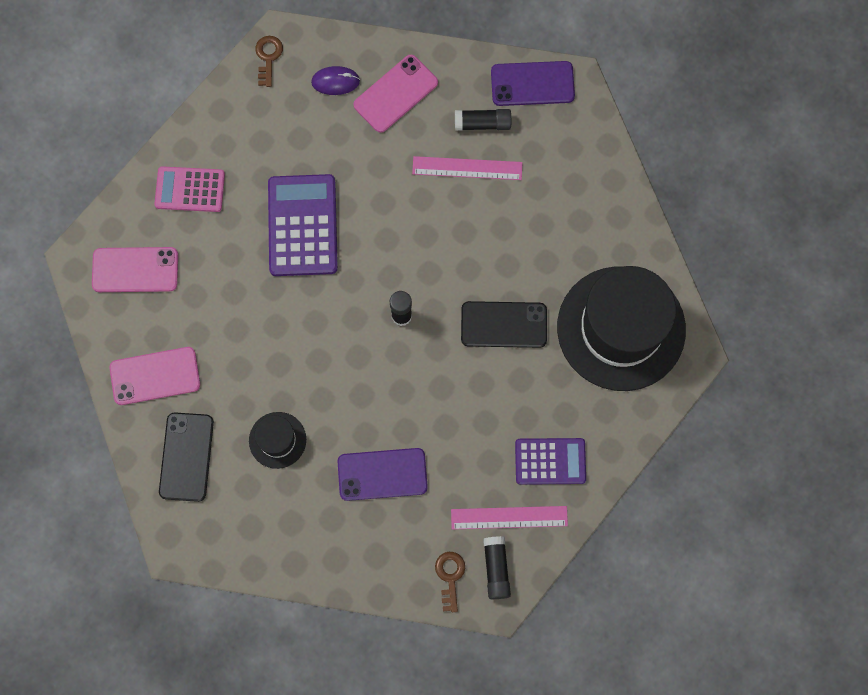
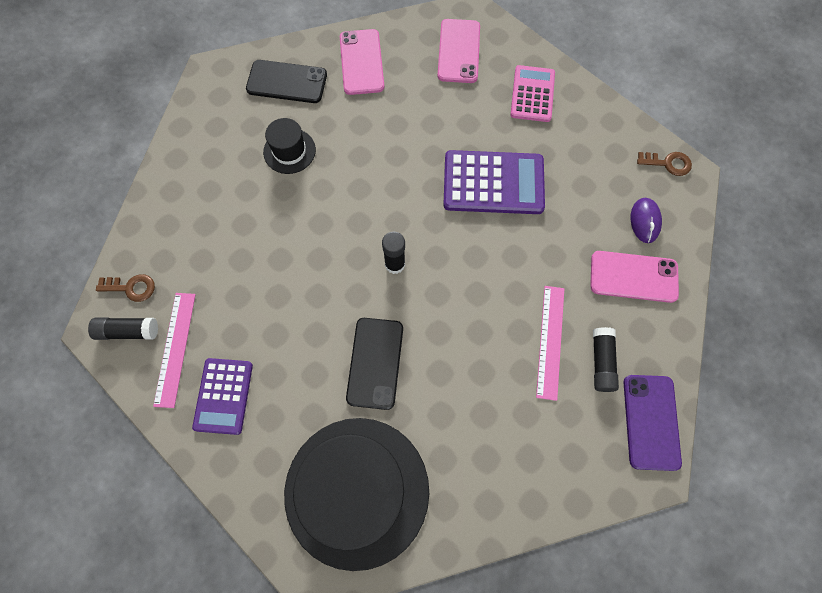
camera: 95 degrees right, 5 degrees down
purple phone [338,448,428,501] -> none
pink phone [353,55,438,133] -> pink phone turned 45 degrees counterclockwise [590,251,679,303]

